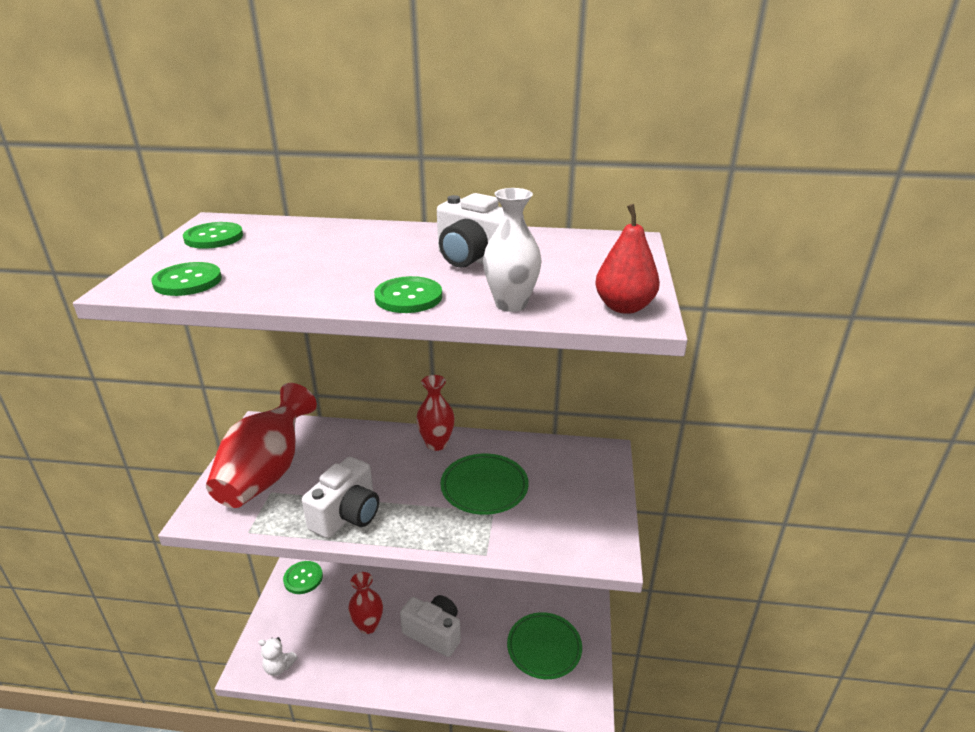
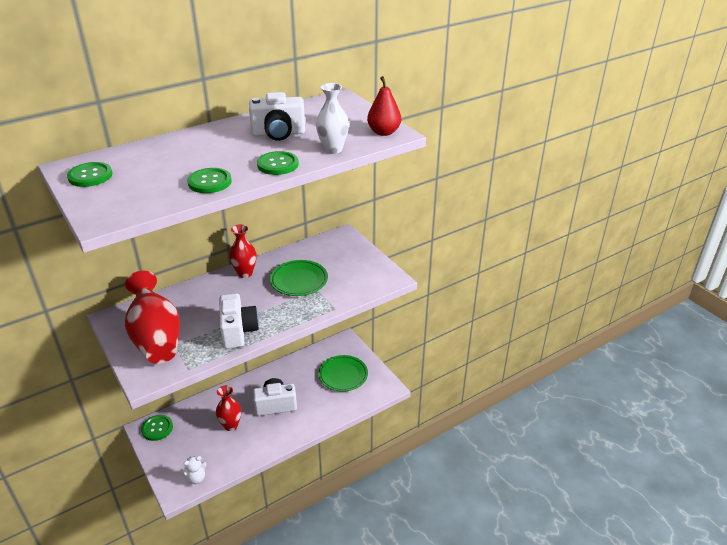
camera: 40 degrees left, 5 degrees up
green button [151,262,222,296] -> green button moved to [187,168,232,193]

